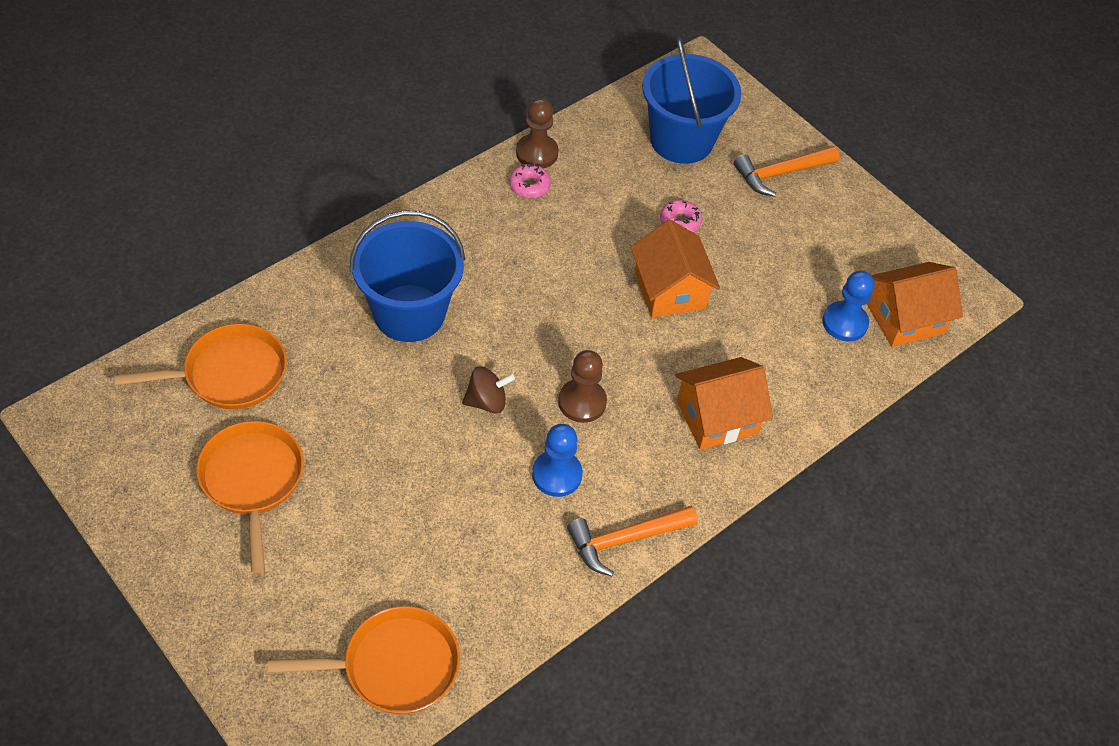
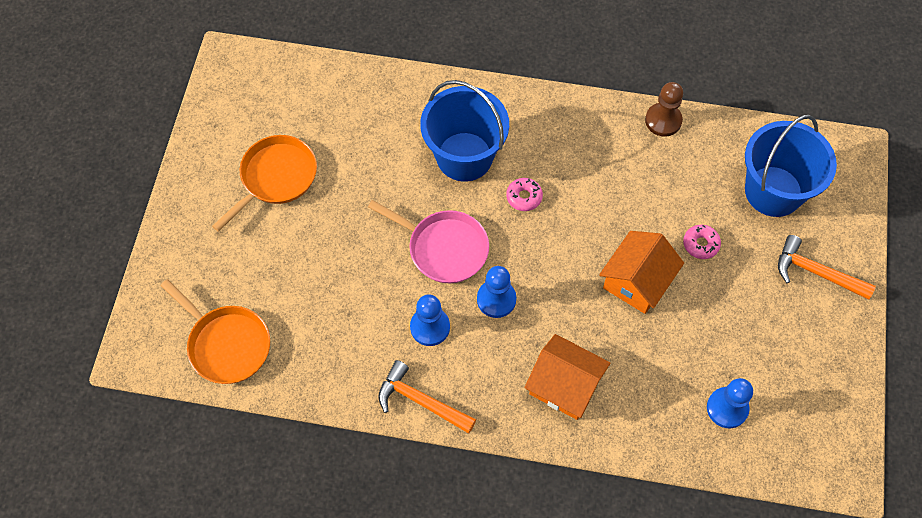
camera: 55 degrees right, 10 degrees up
orange pan [114,324,287,409] -> none
brown spinning top [462,367,515,414] -> pink pan [368,200,489,283]
pink donut [509,163,551,198] -> pink donut moved to [506,178,543,211]
brown pawn [558,350,607,423] -> blue pawn [477,266,516,318]
orange house [867,262,963,347] -> none

